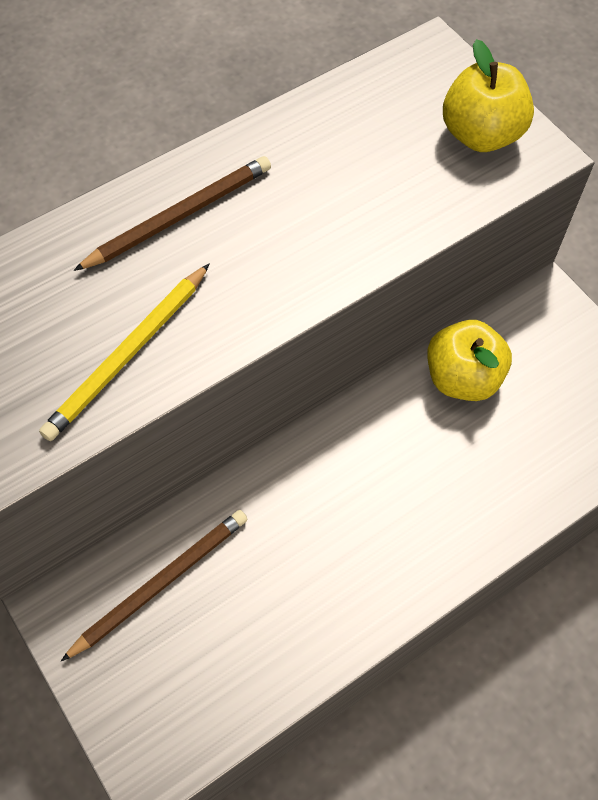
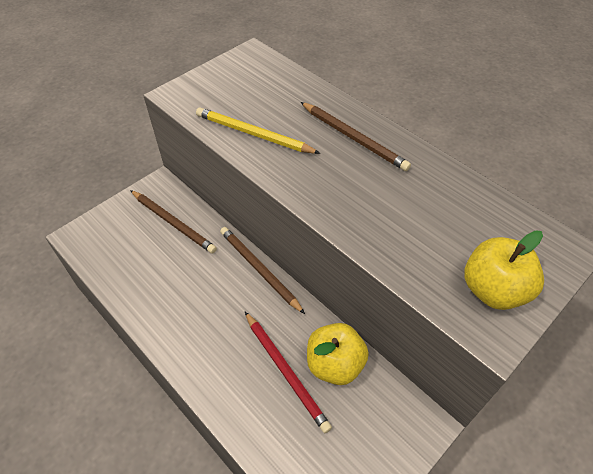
camera: 80 degrees right, 10 degrees down
none -> brown pencil [220,227,305,314]
none -> red pencil [245,312,332,433]

